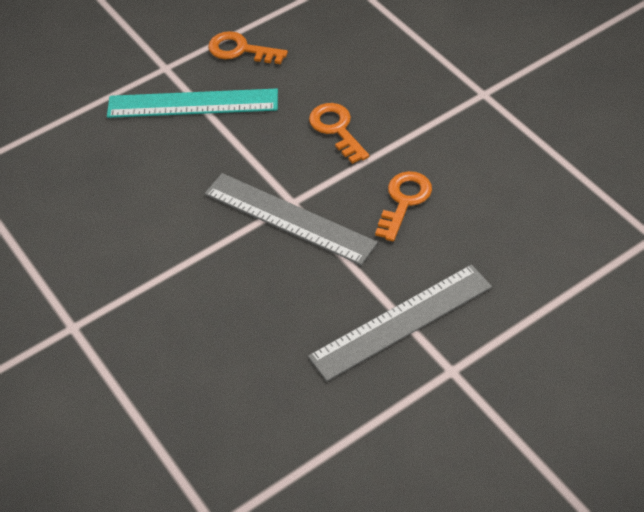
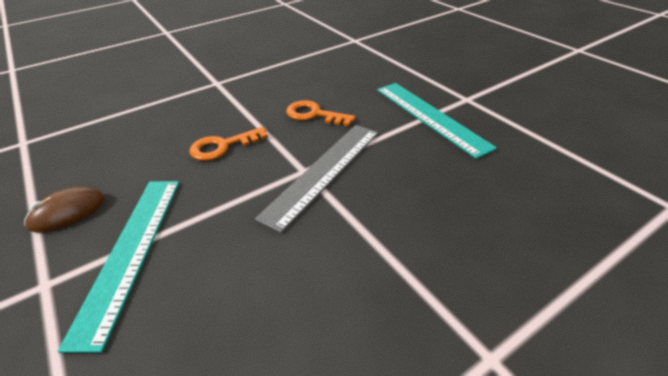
camera: 90 degrees left, 10 degrees down
orange key [208,31,288,64] -> brown mouse [24,187,105,233]
grey ruler [308,264,492,381] -> turquoise ruler [377,83,497,159]

